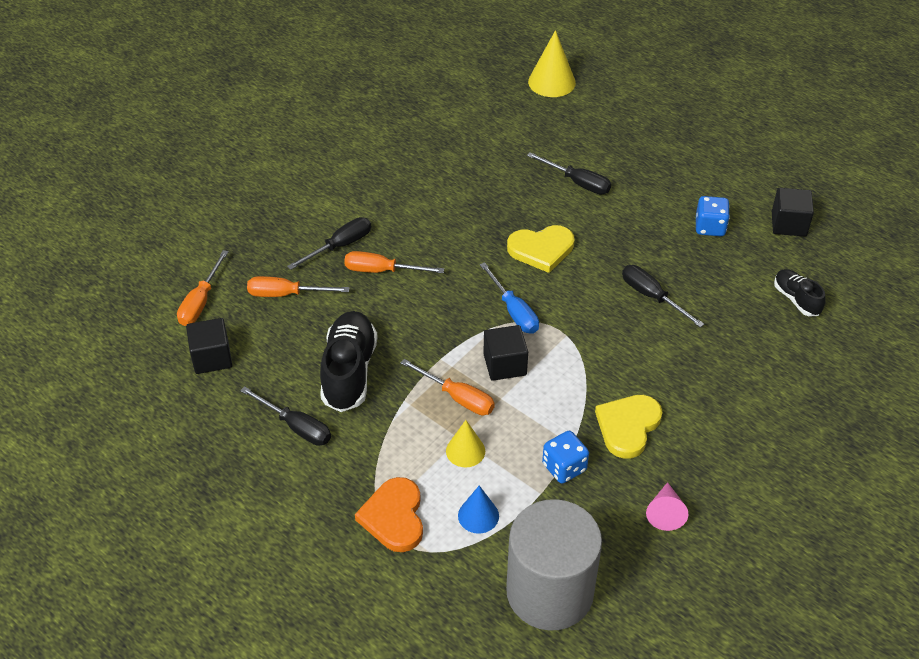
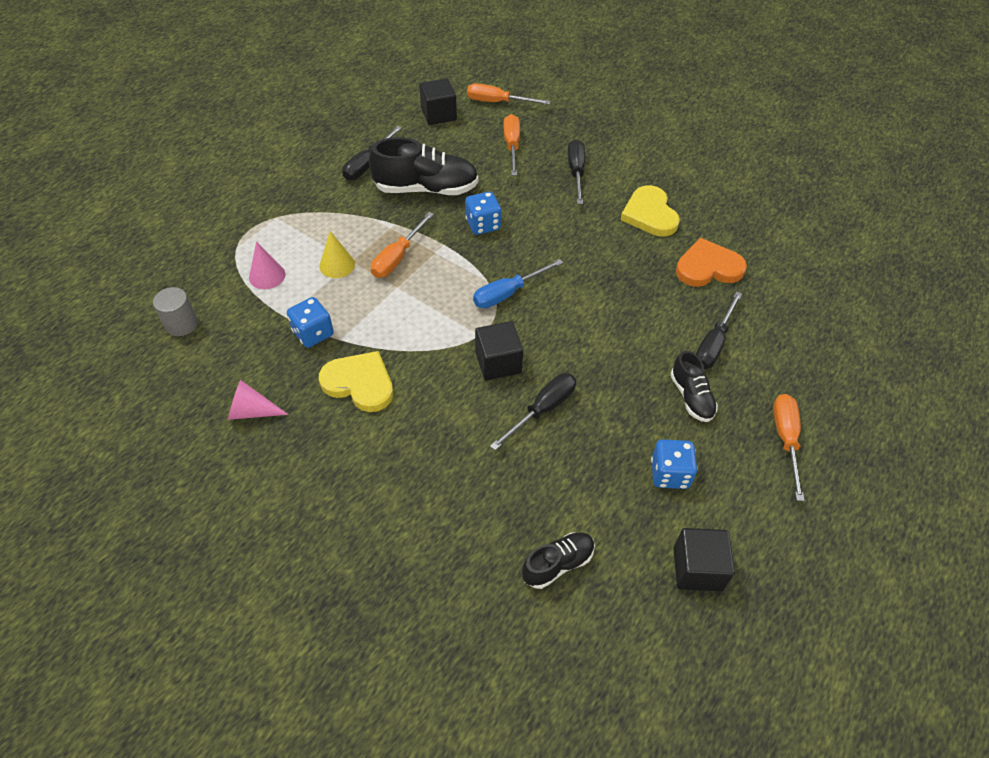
camera: 85 degrees right, 5 degrees up
black screwdriver [287,217,371,270] -> black screwdriver turned 135 degrees counterclockwise [567,139,585,204]
orange screwdriver [344,251,444,273] -> orange screwdriver moved to [773,394,805,501]
orange heart [355,477,423,552] -> orange heart moved to [676,238,747,287]
blue cone [458,486,499,534] -> pink cone [249,242,285,289]
black cube [483,325,528,381] -> black cube moved to [475,321,523,380]
grey cylinder [506,499,602,630] -> grey cylinder [153,287,198,336], size x0.42
yellow heart [507,225,574,273] -> yellow heart moved to [621,185,680,237]
yellow cone [528,30,576,97] -> none
none -> blue dice [465,192,501,235]
none -> black shoe [671,351,718,422]

